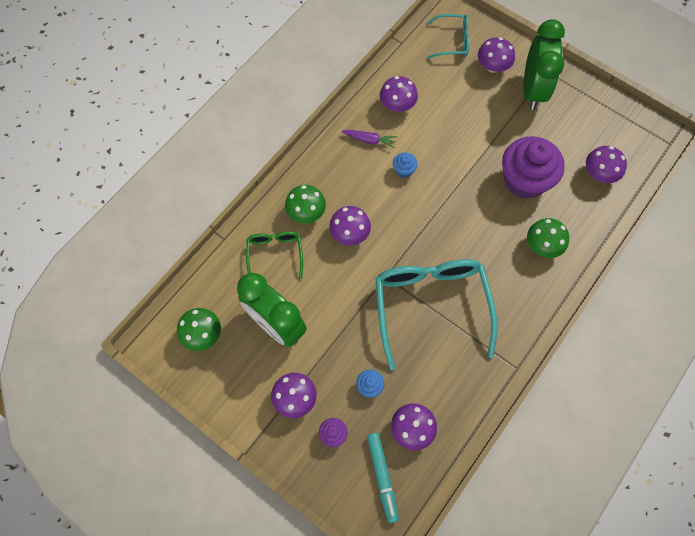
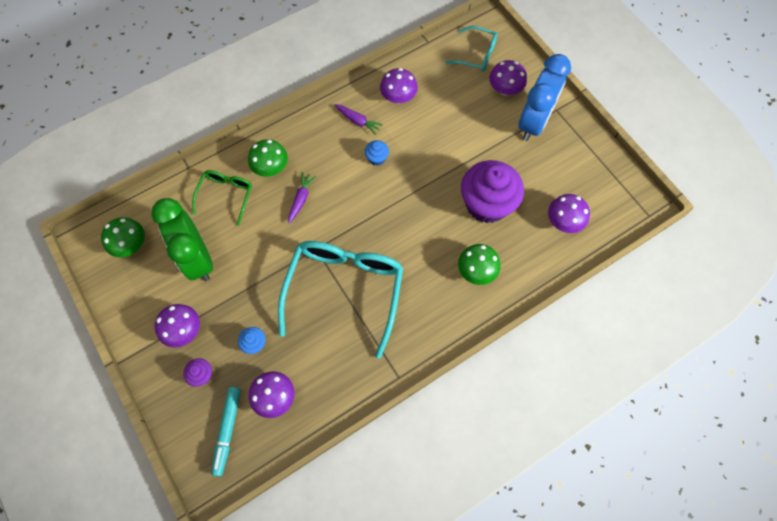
camera: 20 degrees right, 0 degrees up
purple mushroom [330,206,371,245] -> purple carrot [288,172,316,223]
green clock [523,19,565,110] -> blue clock [518,54,571,141]

